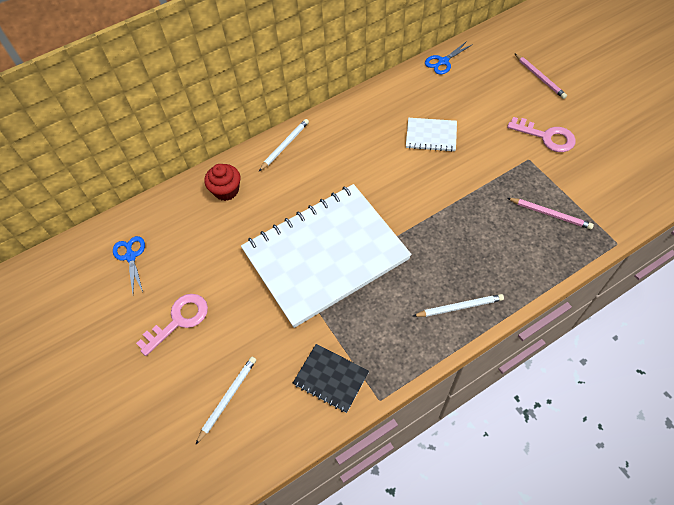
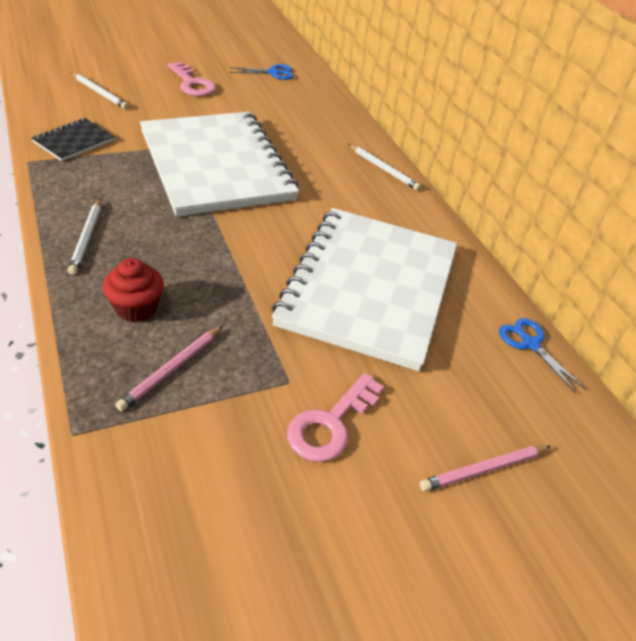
camera: 90 degrees right, 15 degrees down
red cupcake [204,164,240,201] -> red cupcake moved to [103,258,164,322]
white notebook [406,118,457,152] -> white notebook [272,208,457,371], size x2.46

